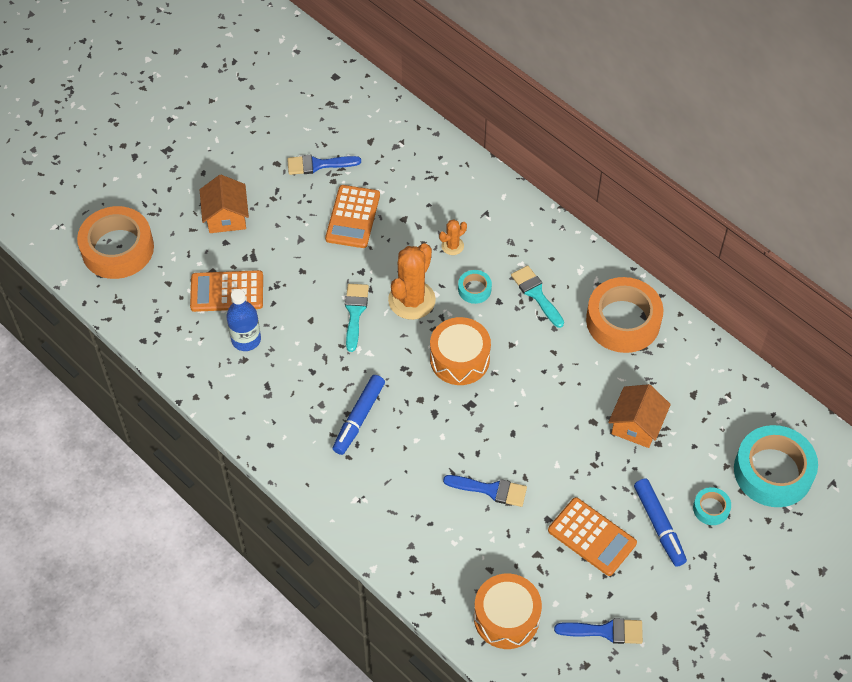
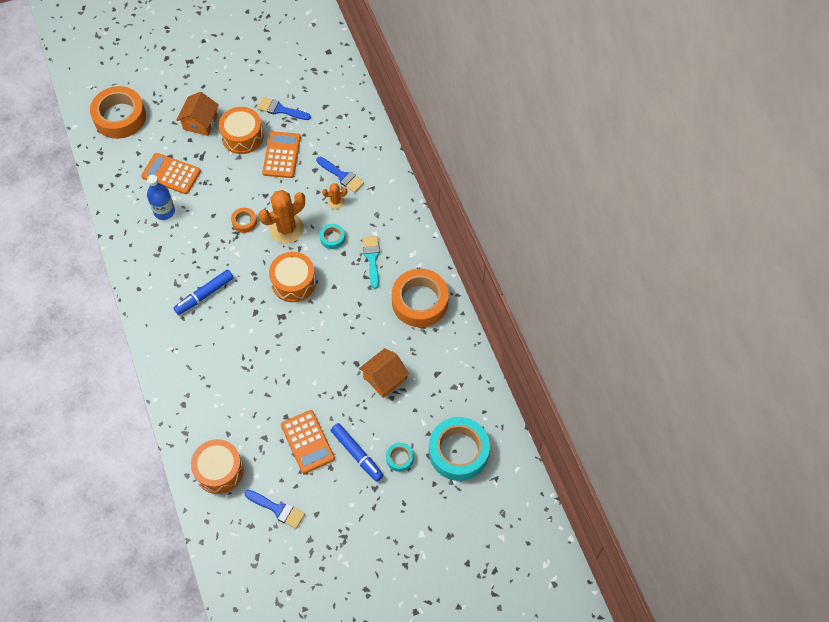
camera: 25 degrees right, 5 degrees up
orange calculator [325,185,380,248] -> orange calculator turned 150 degrees clockwise [262,131,301,178]
turquoise brush [345,284,369,352] -> orange tape [231,208,257,233]
blue brush [443,475,527,507] -> blue brush moved to [316,157,364,193]
blue marker [634,479,687,567] -> blue marker turned 45 degrees counterclockwise [331,423,383,482]
none -> orange drum [218,107,264,154]

